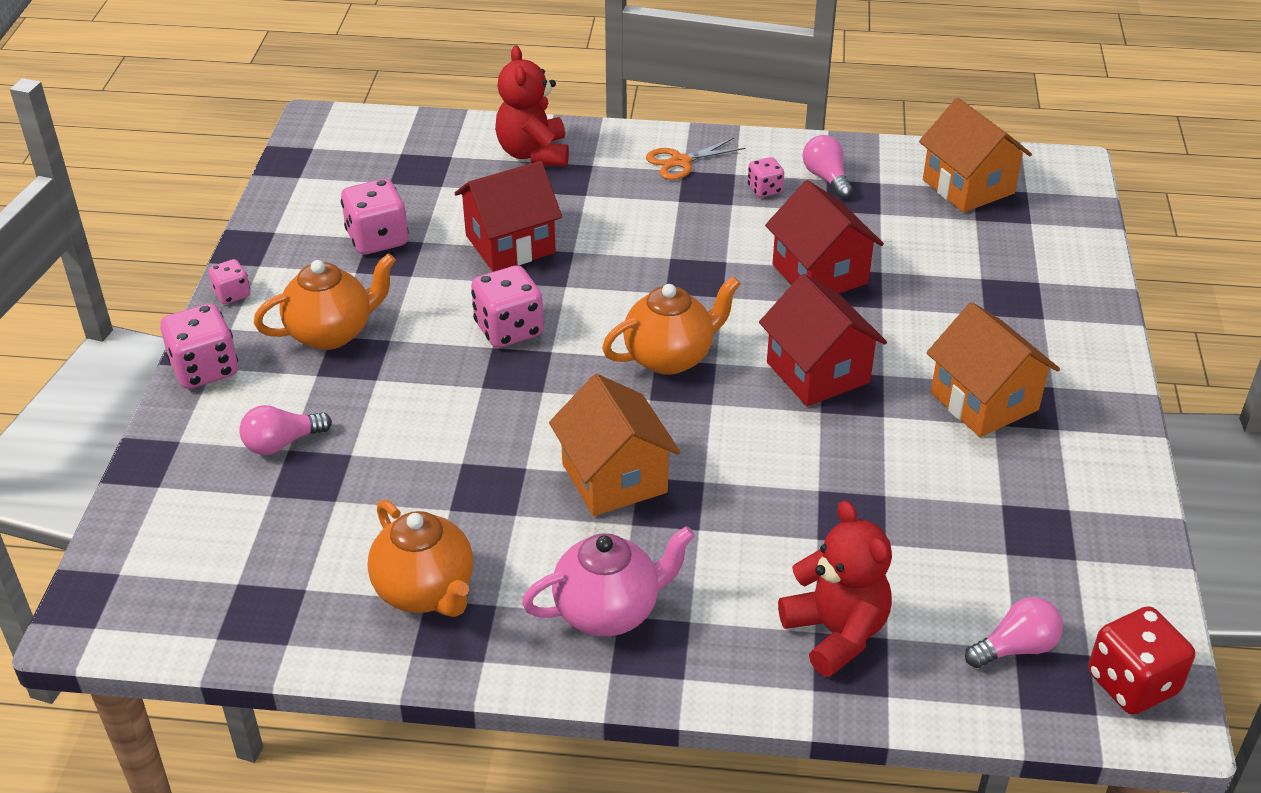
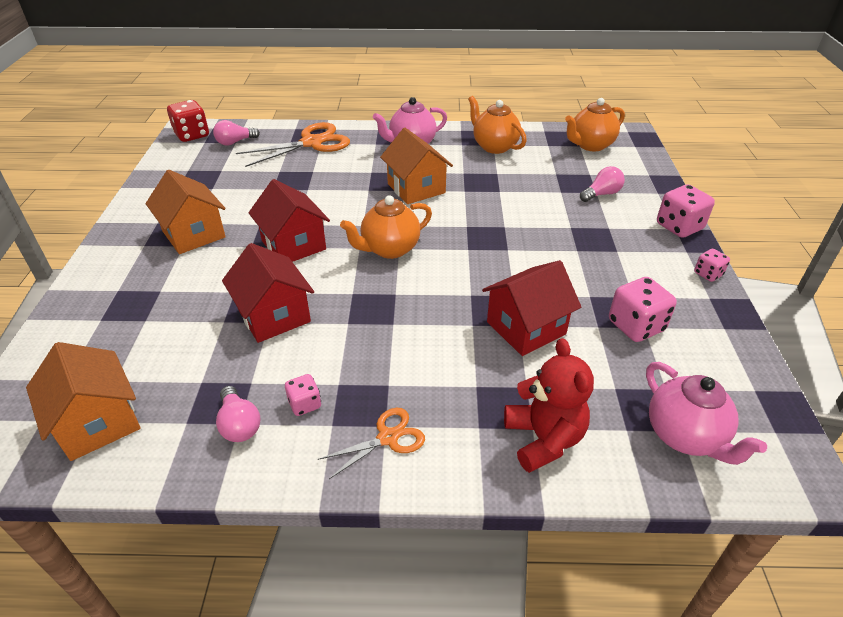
camera: 175 degrees right, 0 degrees up
orange teapot [254,253,396,350] -> orange teapot moved to [565,98,625,151]
pink dice [471,266,544,348] -> none
red teddy bear [778,500,892,677] -> orange scissors [236,122,350,167]
none -> pink teapot [646,362,767,465]

